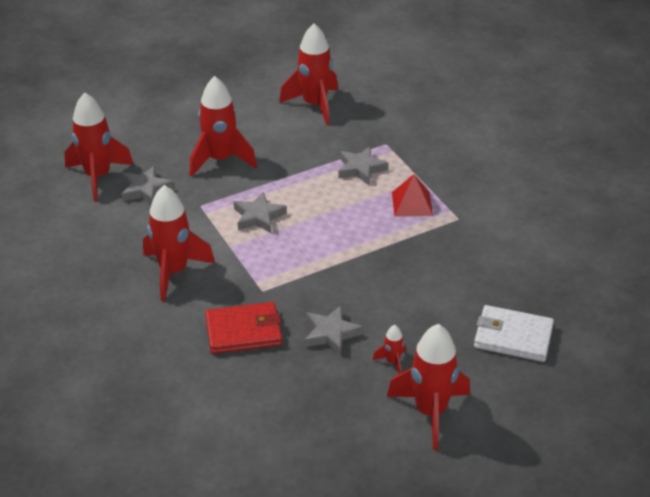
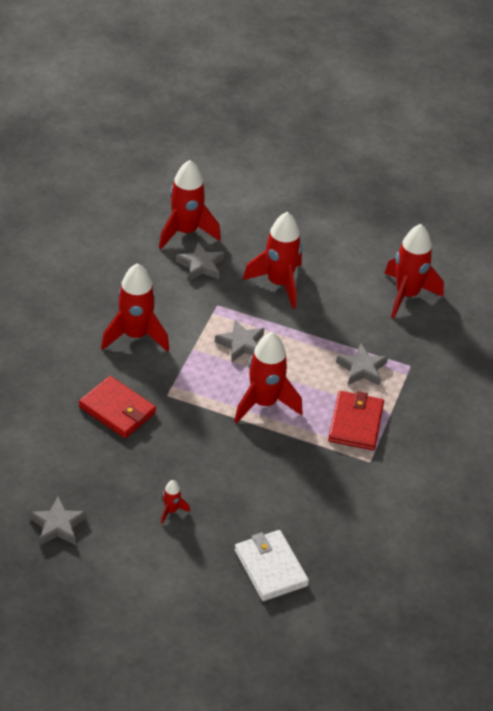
camera: 45 degrees right, 5 degrees up
grey star [305,305,363,356] -> grey star moved to [29,496,87,545]
red rocket [387,324,470,450] -> red rocket moved to [234,332,303,424]
red pyramid [392,174,433,217] -> red wallet [328,391,384,450]

